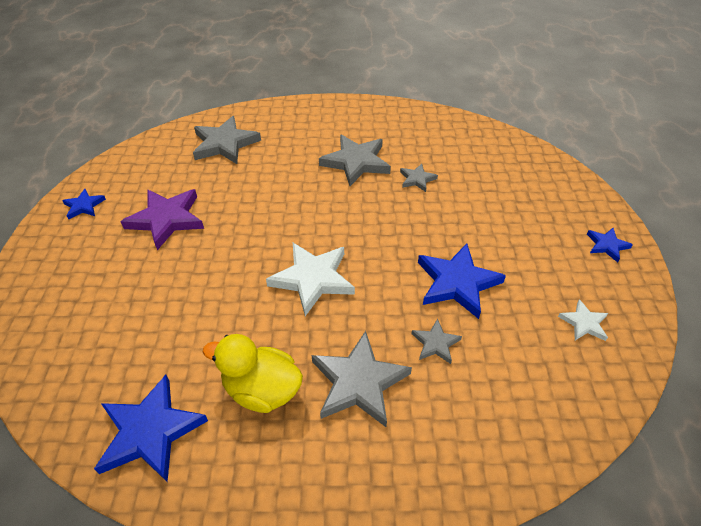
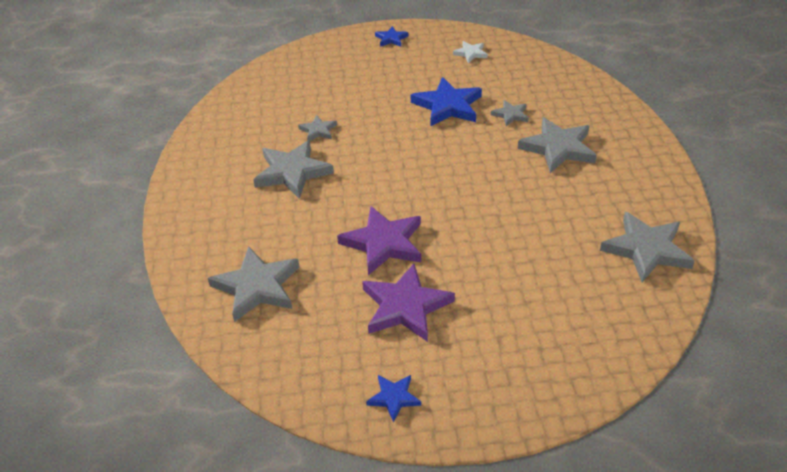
camera: 95 degrees left, 5 degrees down
blue star [94,375,208,482] -> grey star [600,211,695,282]
yellow duck [203,334,303,413] -> none
white star [266,243,355,316] -> none
none -> purple star [337,206,421,275]

